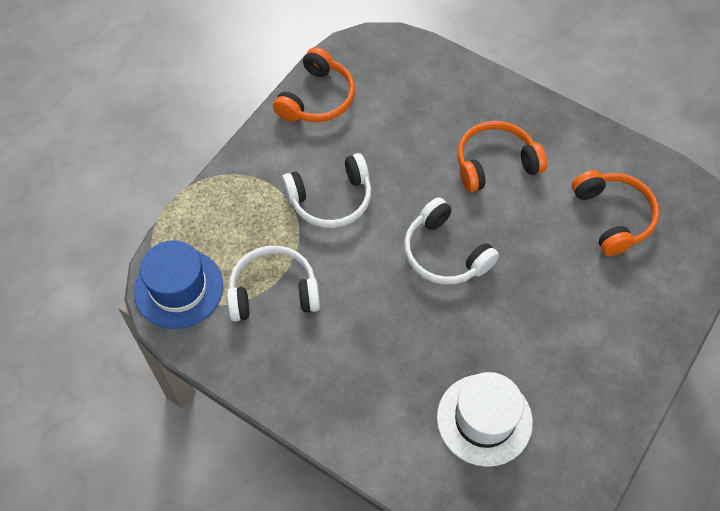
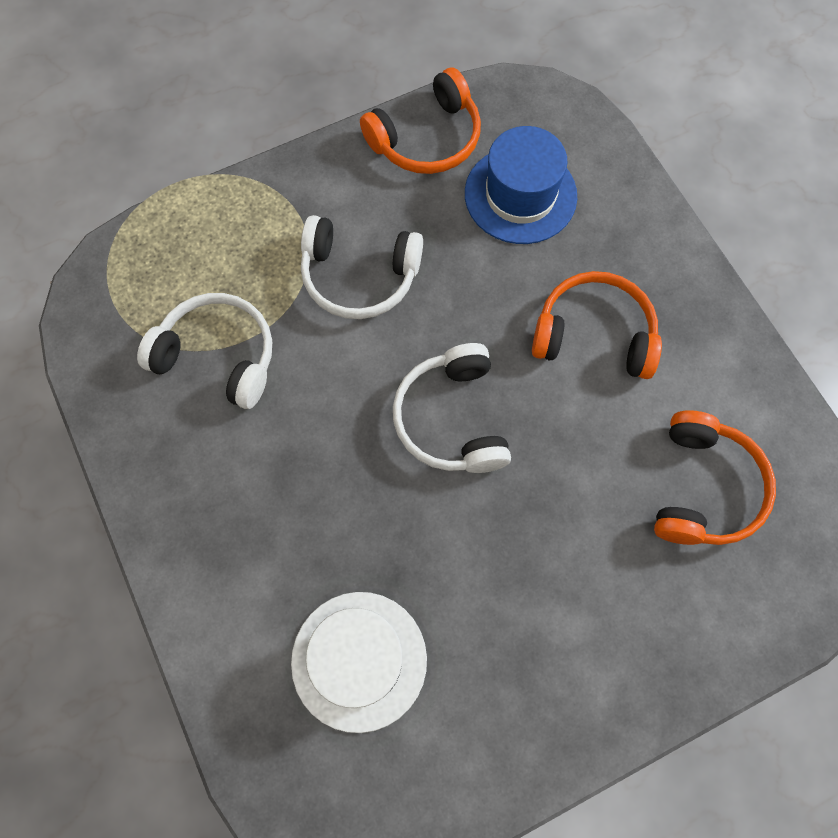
camera: 30 degrees right, 10 degrees up
blue hat [134,240,223,329] -> blue hat moved to [465,126,577,244]

